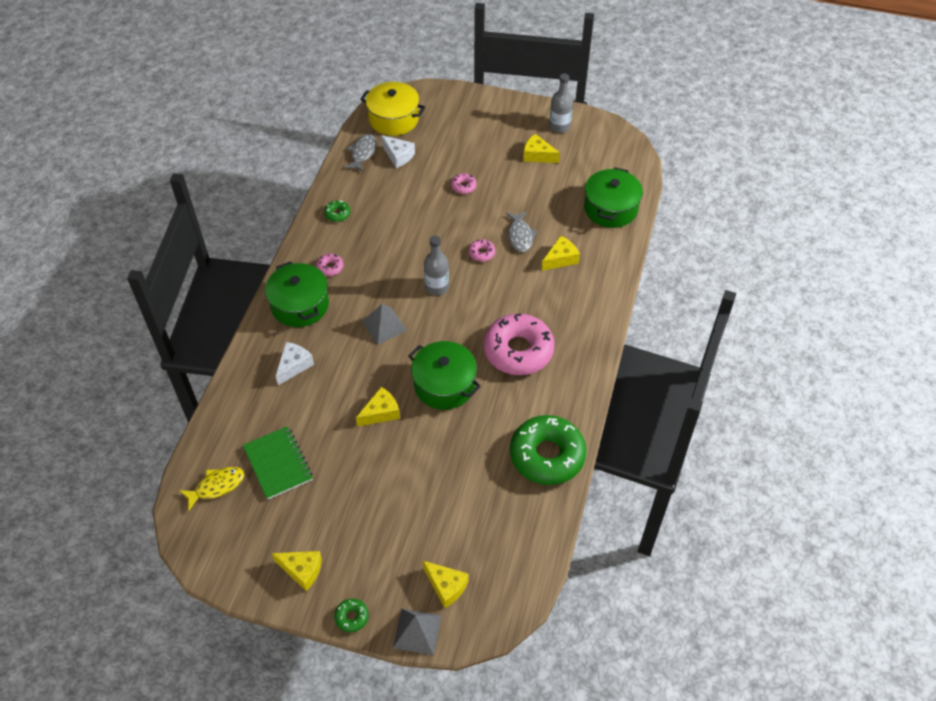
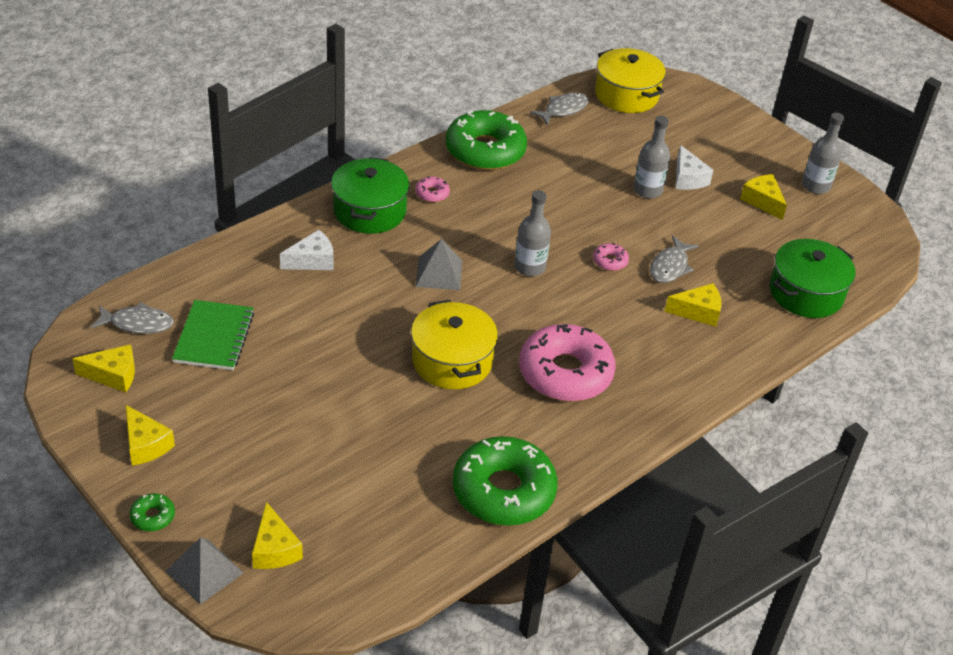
camera: 30 degrees right, 10 degrees down
yellow fish [179,467,244,511] -> grey fish [91,302,174,334]
green donut [324,200,350,222] -> green donut [446,110,527,170], size x2.45
yellow cheese [356,387,400,427] -> yellow cheese moved to [72,344,135,393]
white cheese [381,135,415,168] -> white cheese moved to [676,145,713,190]
green pot [408,341,481,410] -> yellow pot [411,300,498,389]
pink donut [451,173,477,194] -> grey bottle [634,116,670,199]

